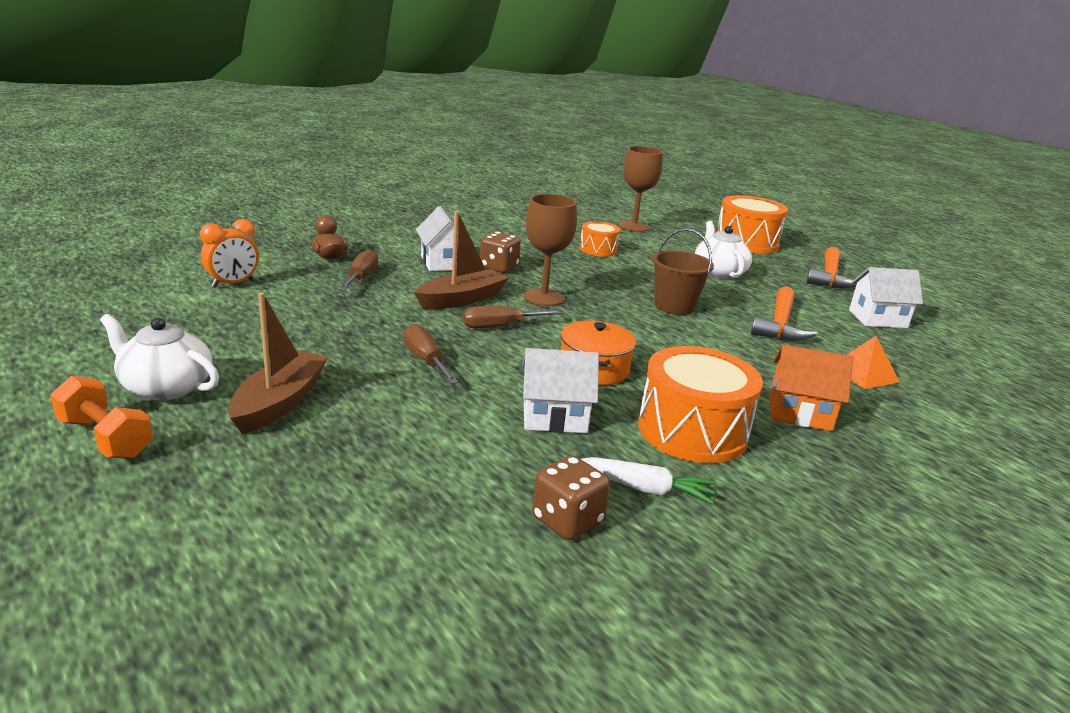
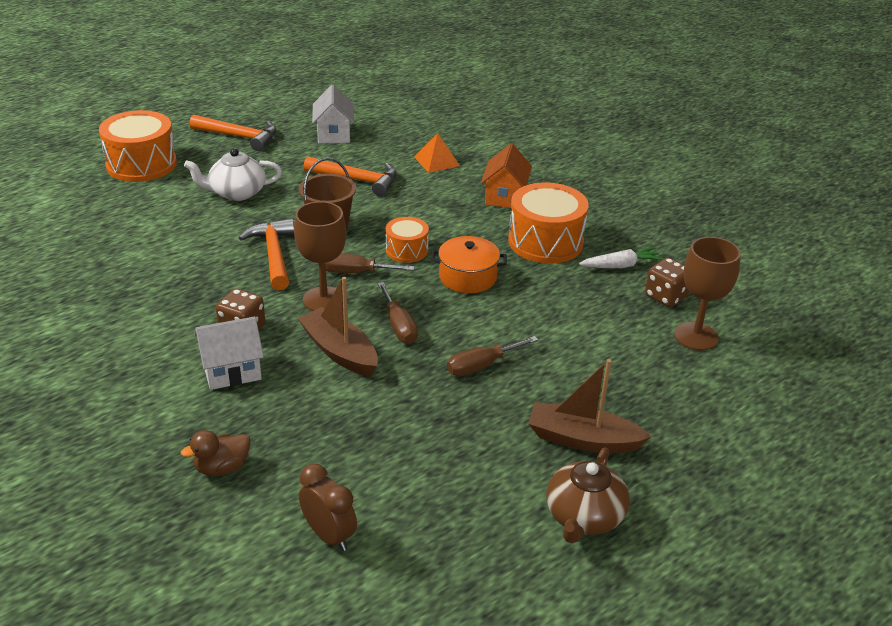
camera: 90 degrees left, 10 degrees up
orange dumbbell [50,376,153,459] -> none
white teapot [100,314,219,400] -> brown teapot [546,447,630,543]
orange clock [200,219,259,288] -> brown clock [299,463,357,551]
brown screwdriver [339,249,378,290] -> brown screwdriver moved to [325,253,414,273]
white house [522,348,599,433] -> none
orange drum [580,221,620,257] -> orange drum moved to [386,217,429,263]
white carrot [581,457,716,504] -> white carrot turned 60 degrees clockwise [579,247,664,268]
brown goblet [618,146,663,232] -> brown goblet moved to [674,237,741,351]
none -> orange hammer [239,218,294,290]

